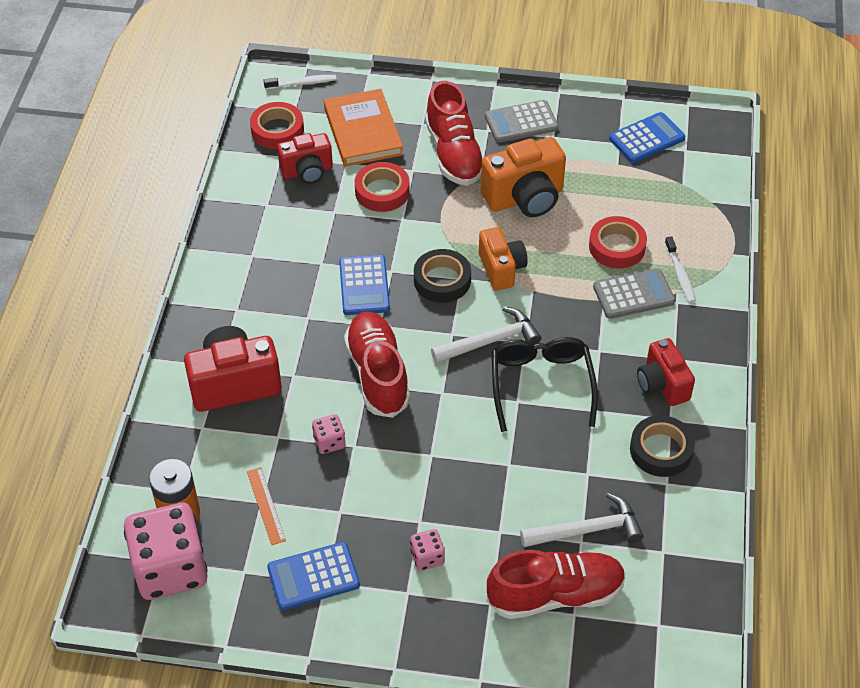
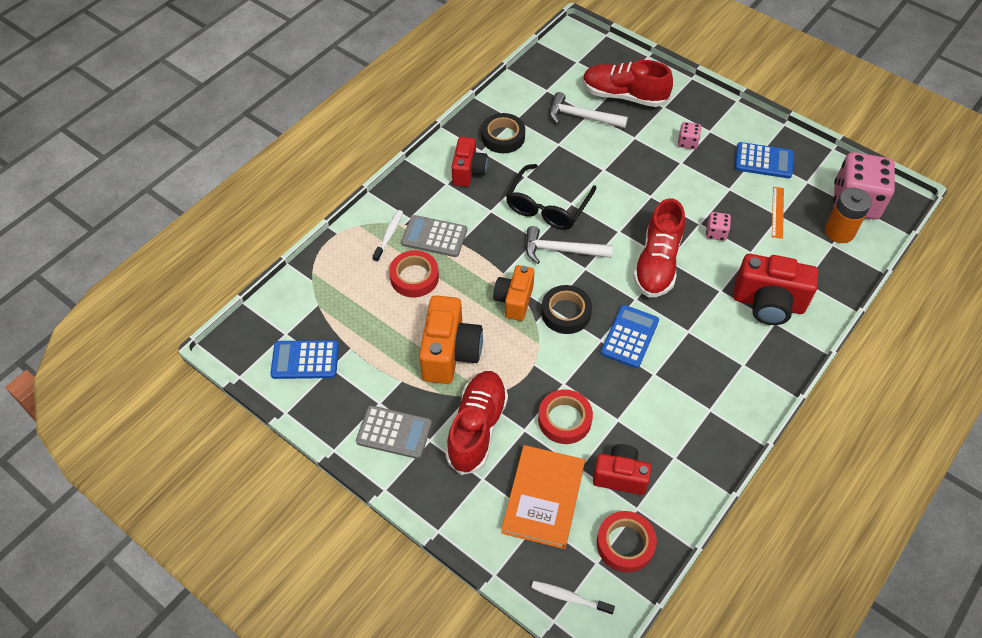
camera: 150 degrees left, 5 degrees up
orange camera [481,137,566,217] -> orange camera turned 90 degrees clockwise [419,295,483,384]

